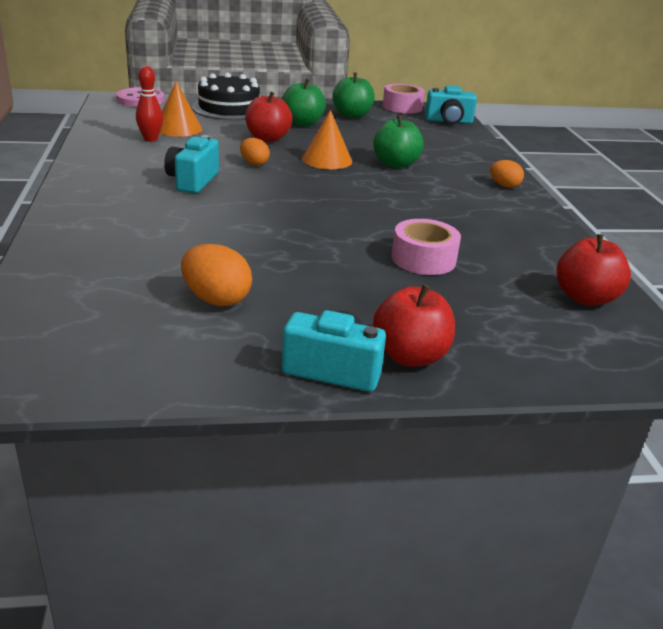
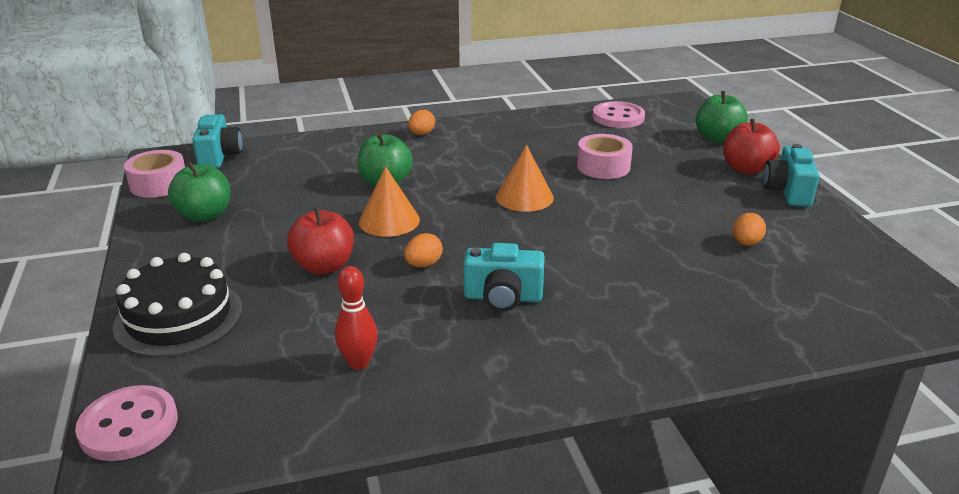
camera: 95 degrees left, 0 degrees up
orange cone [159,81,202,137] -> orange cone moved to [496,145,554,212]
orange egg [181,244,252,306] -> orange egg [733,213,766,246], size x0.65
green apple [282,79,326,126] -> green apple moved to [696,91,748,143]
red apple [556,234,631,306] -> pink button [593,101,645,128]

